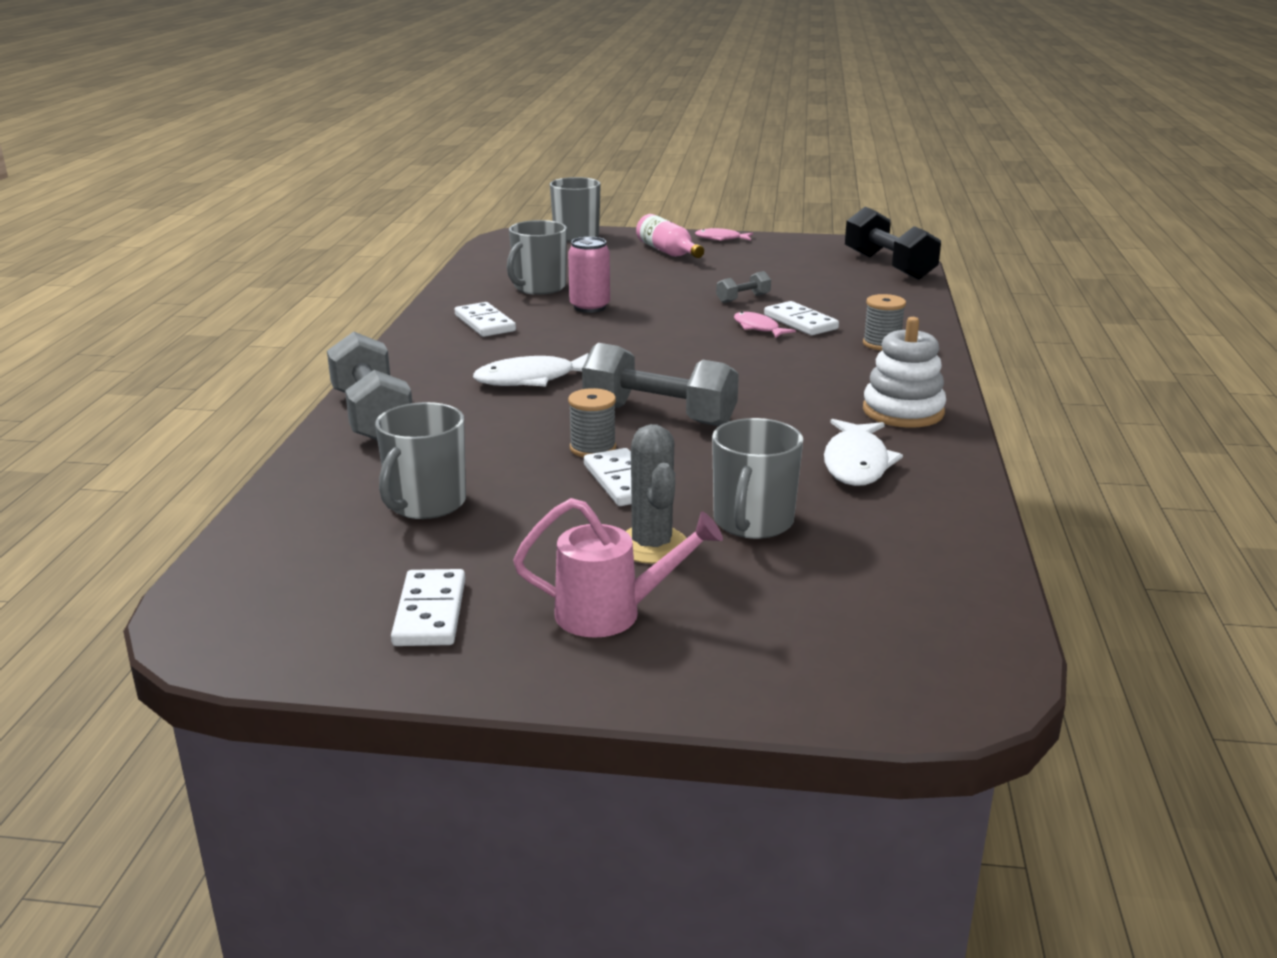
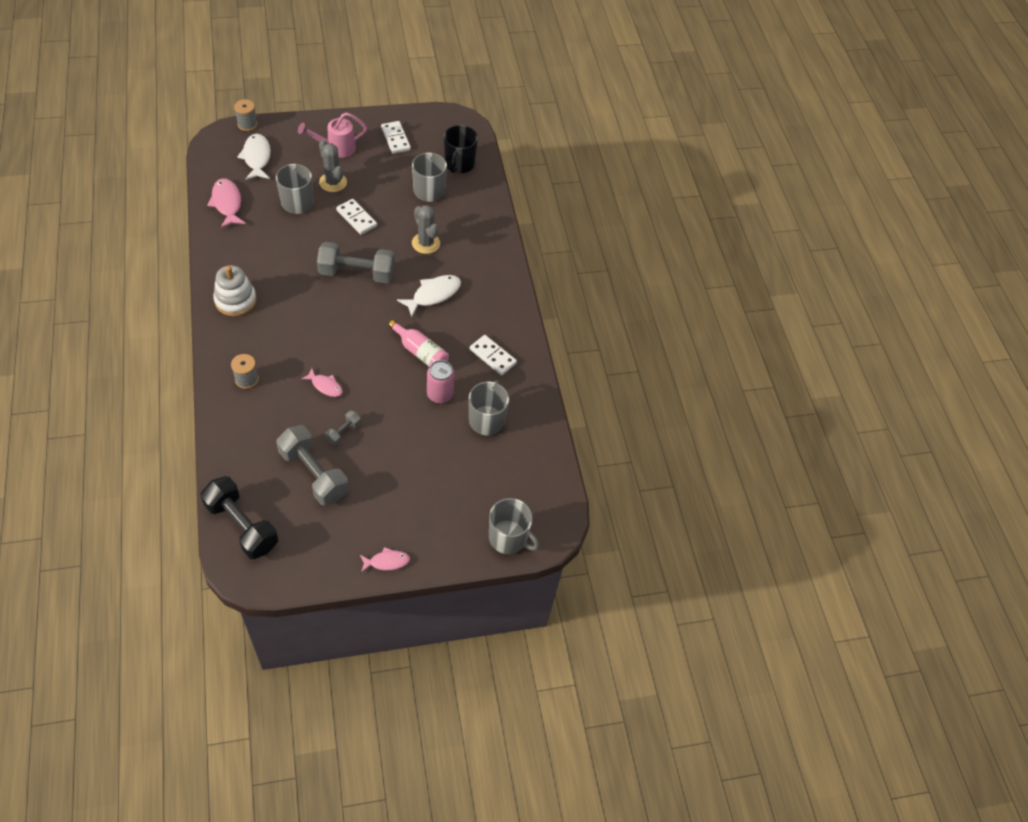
camera: 155 degrees right, 30 degrees up
grey dumbbell [327,332,412,440] -> grey dumbbell moved to [276,425,349,505]
grey spool [568,388,616,457] -> grey spool moved to [234,99,258,131]
pink bottle [636,214,704,258] -> pink bottle moved to [388,320,449,367]
white domino [764,301,839,335] -> none
white fish [824,419,903,486] -> white fish moved to [237,134,271,180]
none -> pink fish [207,178,246,228]
none -> grey cactus [412,205,440,254]
none -> black mug [444,125,478,173]

